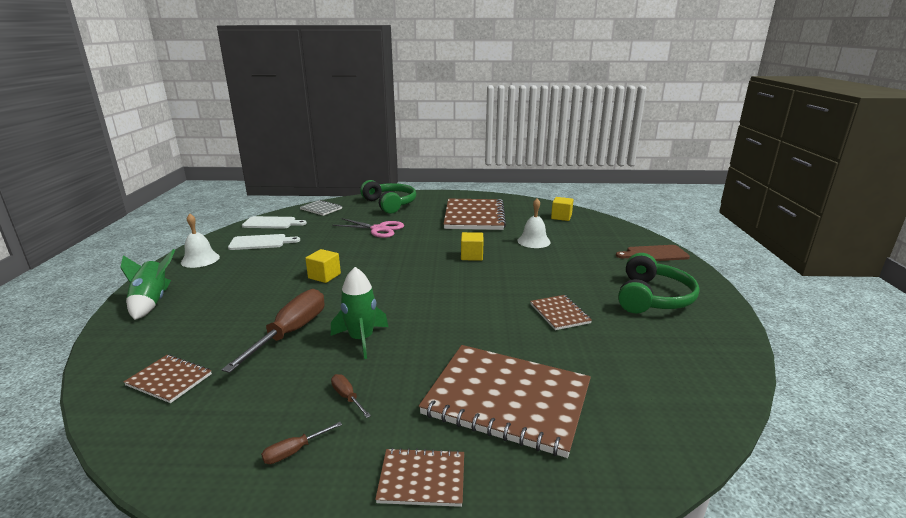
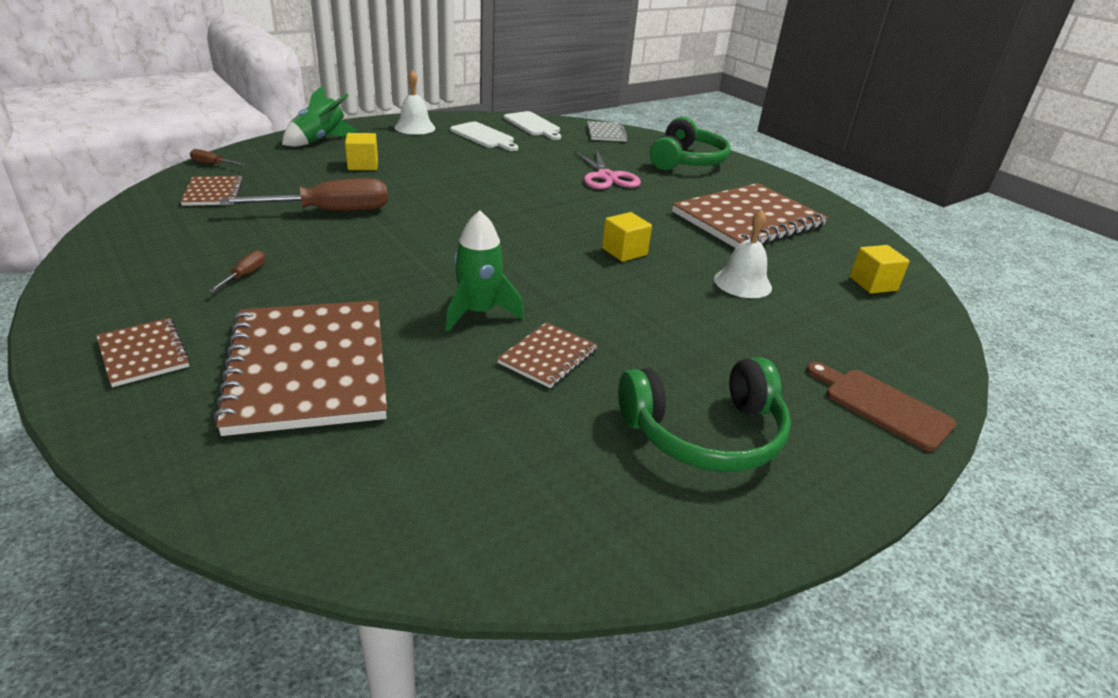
camera: 50 degrees right, 10 degrees up
brown screwdriver [261,422,342,464] -> brown screwdriver moved to [190,149,246,166]
yellow cube [305,249,341,283] -> yellow cube moved to [345,133,378,170]
green rocket [331,267,388,359] -> green rocket moved to [445,211,524,332]

